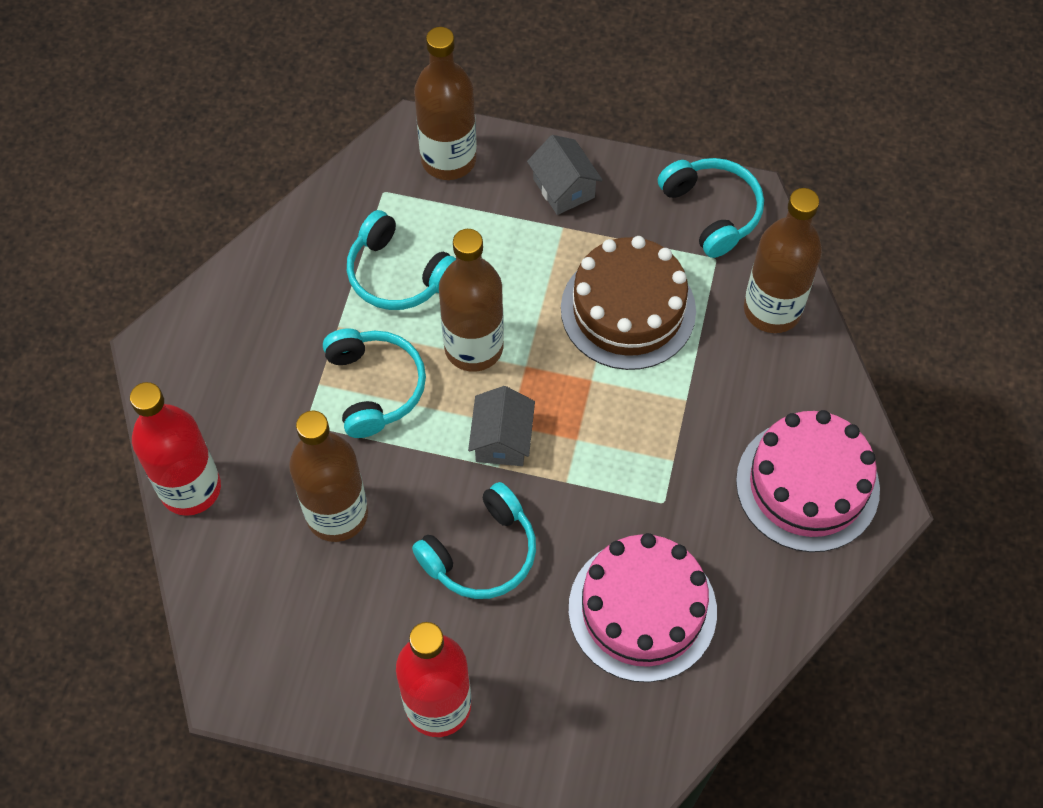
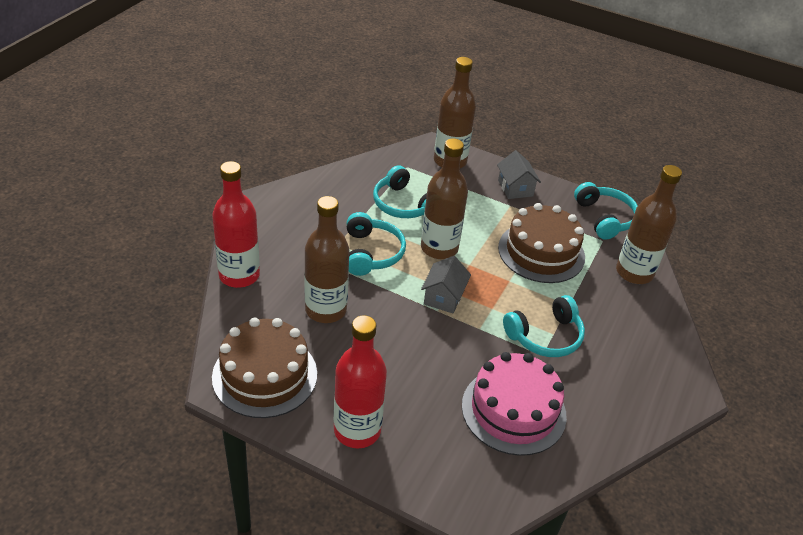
camera: 10 degrees right, 20 degrees down
turquoise headphones [412,482,536,599] -> turquoise headphones moved to [503,295,585,357]
pink cake [736,410,880,552] -> none
none -> brown cake [212,318,317,418]

